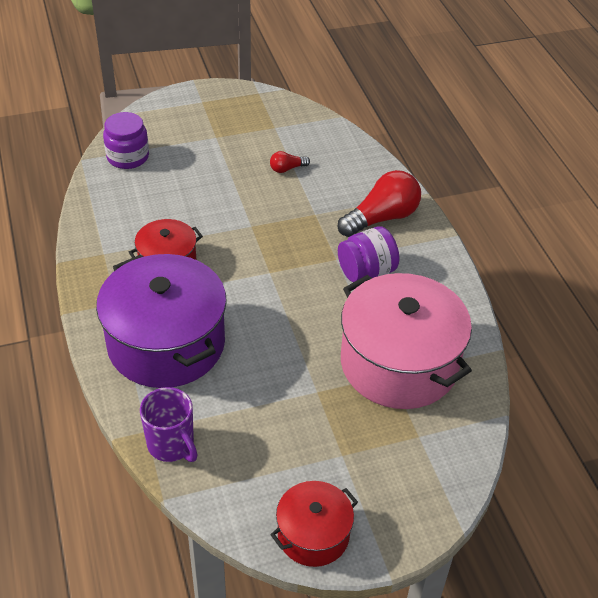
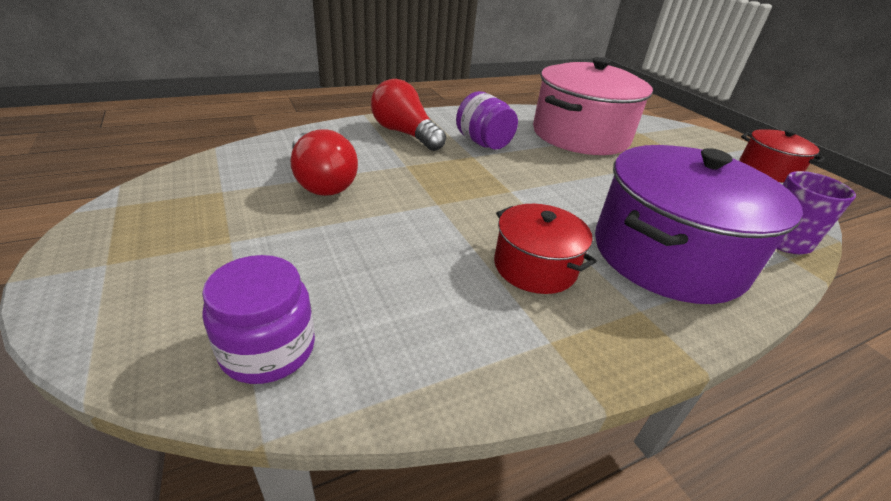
camera: 100 degrees left, 10 degrees down
red light bulb [270,151,310,173] -> red light bulb [291,129,358,196], size x2.12

